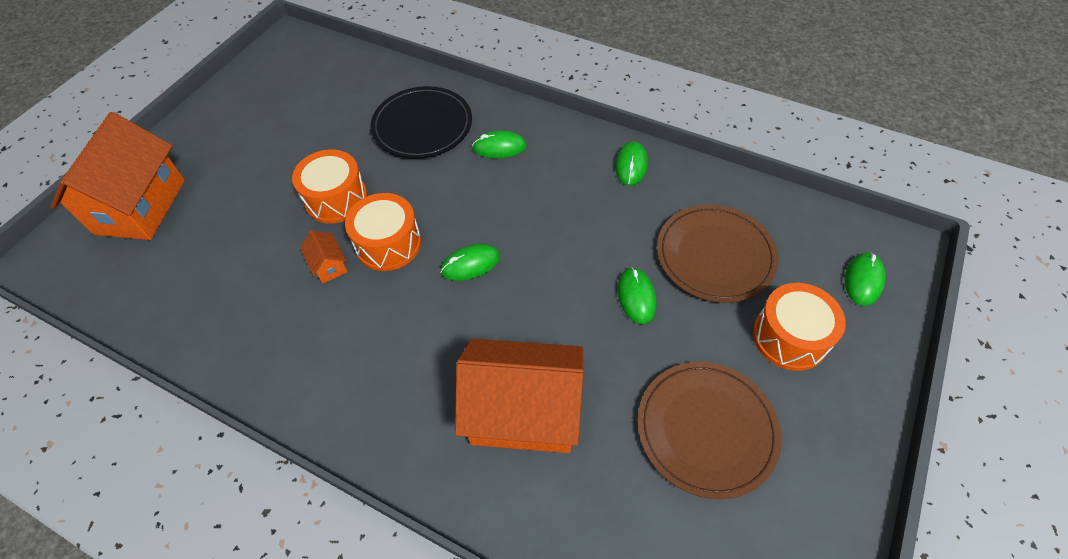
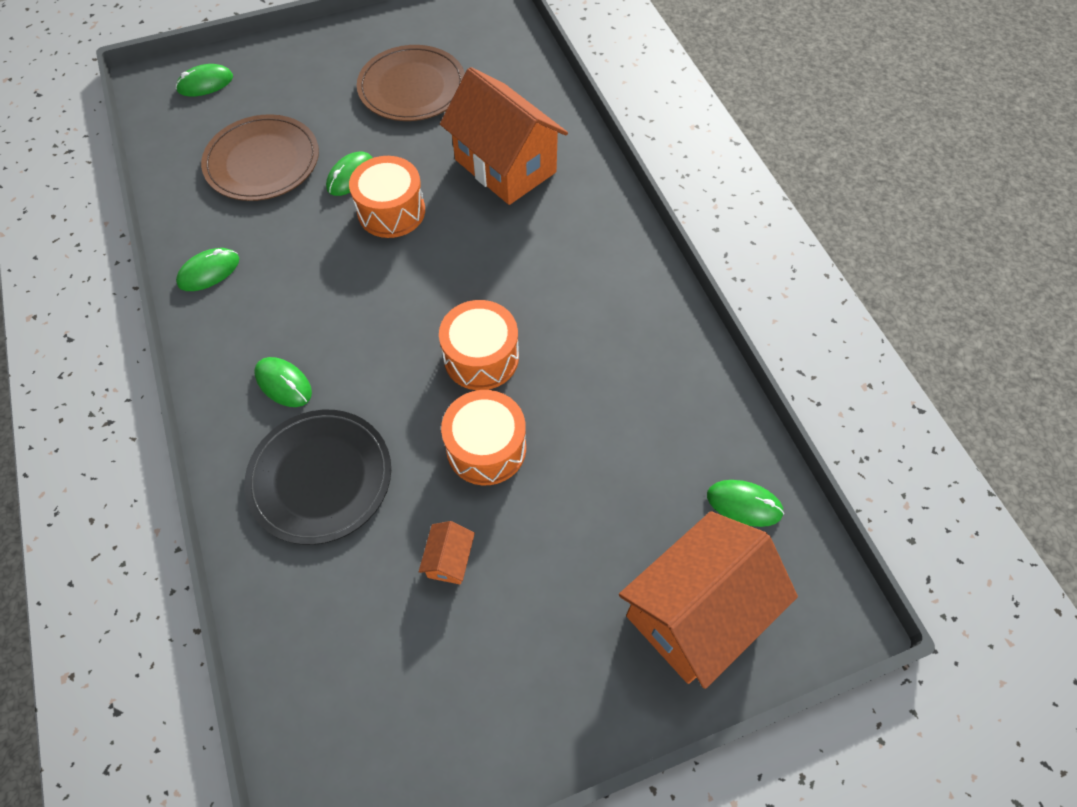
camera: 140 degrees left, 5 degrees up
orange house [300,230,348,284] -> orange house moved to [419,521,475,585]
green mouse [440,244,500,281] -> green mouse moved to [707,480,784,527]
orange drum [753,283,846,371] -> orange drum moved to [349,156,425,238]

